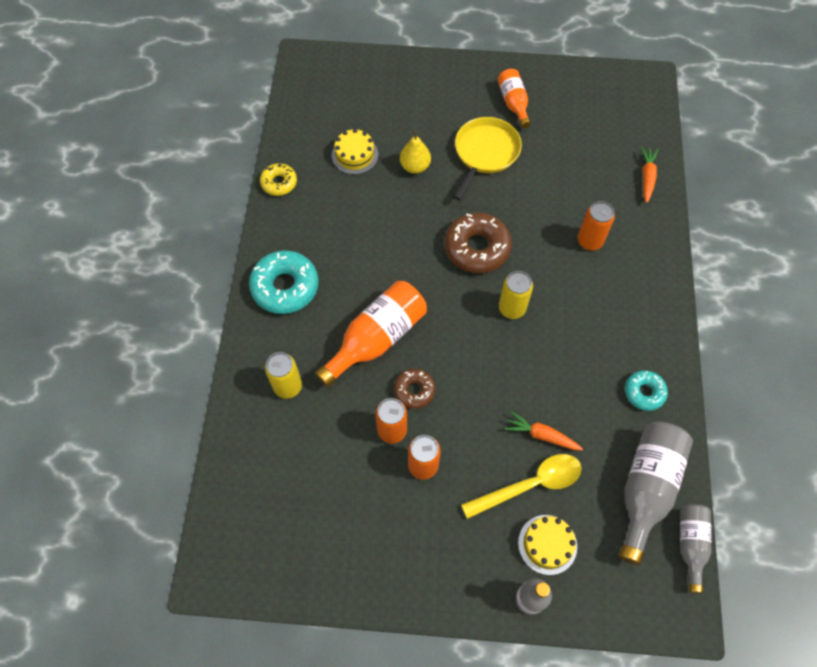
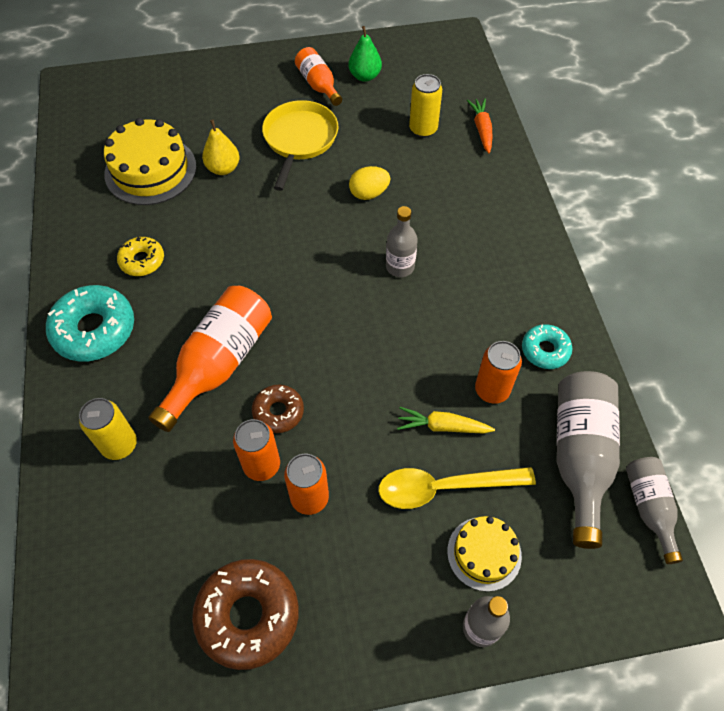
camera: 15 degrees left, 5 degrees down
yellow donut [260,163,297,196] -> yellow donut moved to [117,237,164,276]
yellow cake [332,129,378,175] -> yellow cake [104,118,197,205], size x1.66
brown donut [445,213,512,273] -> brown donut moved to [192,559,299,670]
yellow spoon [461,454,582,519] -> yellow spoon turned 150 degrees counterclockwise [378,467,536,509]
yellow can [499,271,533,319] -> yellow can moved to [409,74,442,138]
orange carrot [505,411,583,450] -> yellow carrot [397,407,495,434]
orange can [578,201,615,250] -> orange can moved to [475,341,522,404]
none -> green pear [348,26,382,82]
none -> yellow egg [349,166,390,200]
none -> grey bottle [386,206,418,277]

